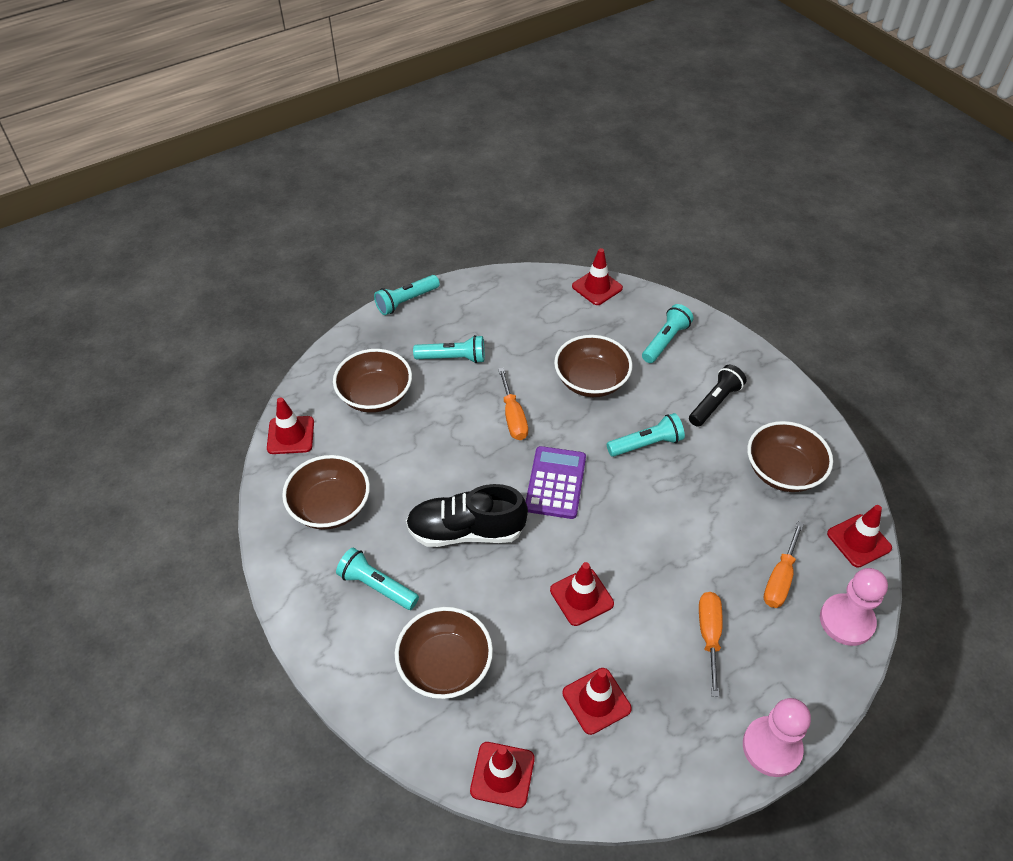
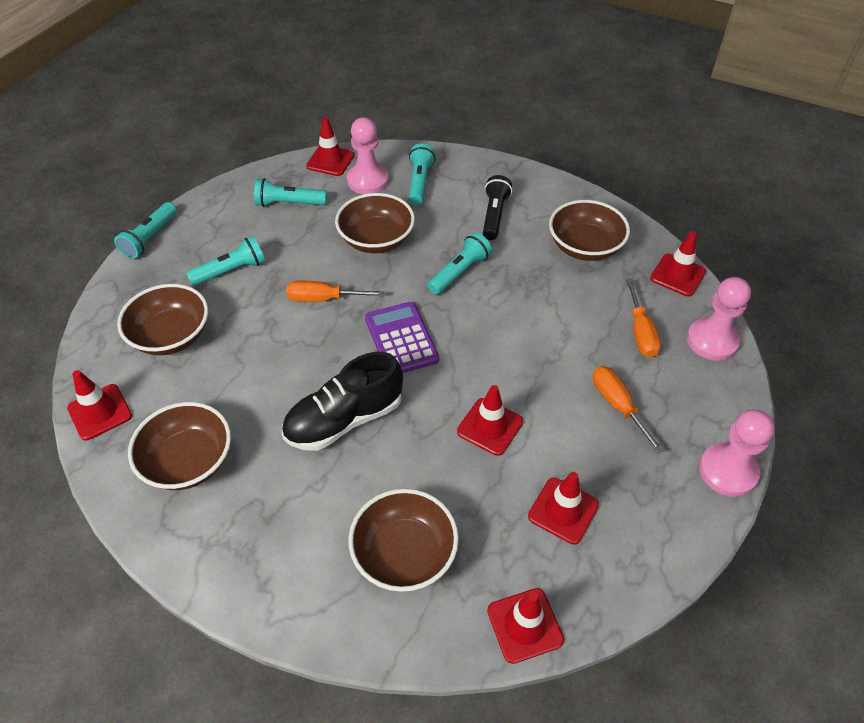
camera: 30 degrees left, 0 degrees up
turquoise flashlight [336,548,419,610] -> turquoise flashlight moved to [254,178,327,207]
orange screwdriver [498,368,528,440] -> orange screwdriver turned 135 degrees clockwise [286,281,384,302]
none -> pink pawn [347,117,389,194]

